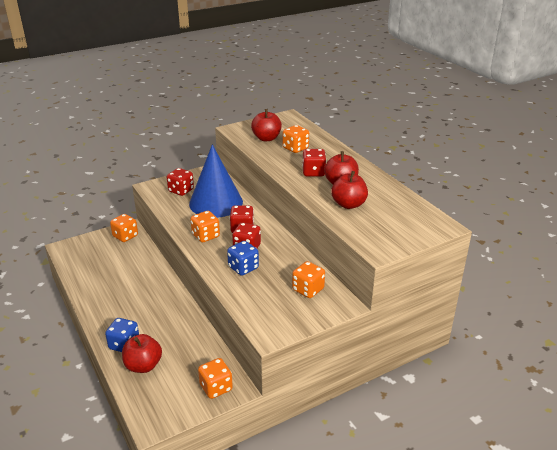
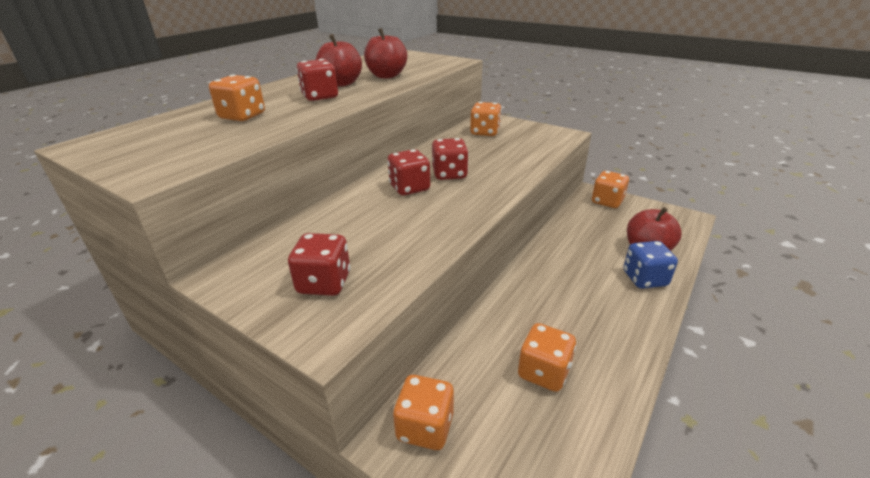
camera: 115 degrees left, 0 degrees up
blue cone [189,144,243,218] -> none
orange dice [190,211,220,243] -> orange dice moved to [518,323,576,392]
blue dice [227,241,259,276] -> none
red apple [251,109,282,141] -> none

